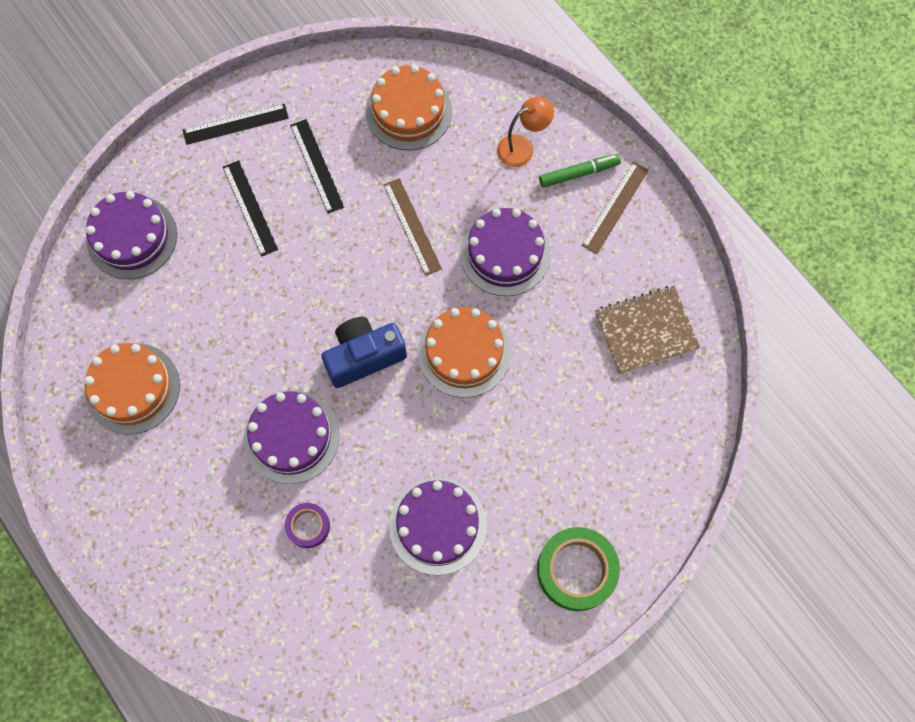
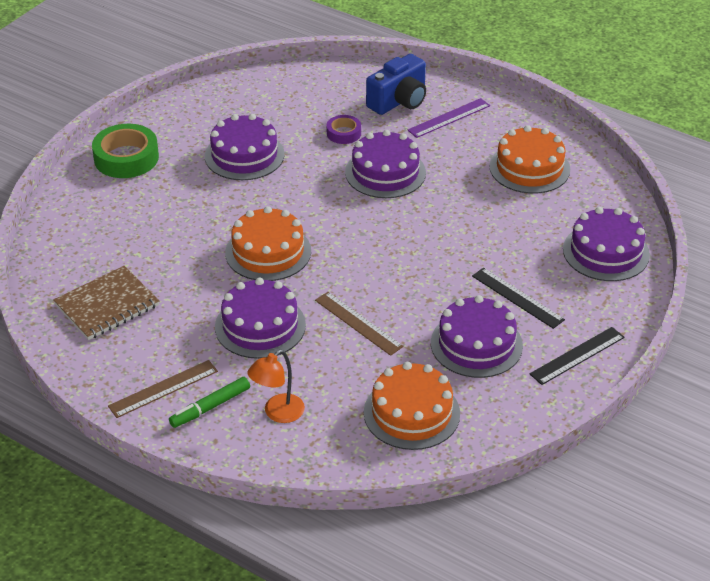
camera: 160 degrees right, 30 degrees down
black ruler [290,119,344,214] -> purple cake [431,295,523,378]
blue camera [321,317,407,388] -> blue camera moved to [366,54,426,115]
brown ruler [581,162,649,254] -> brown ruler turned 45 degrees clockwise [108,360,218,418]
none -> purple ruler [408,98,490,138]

